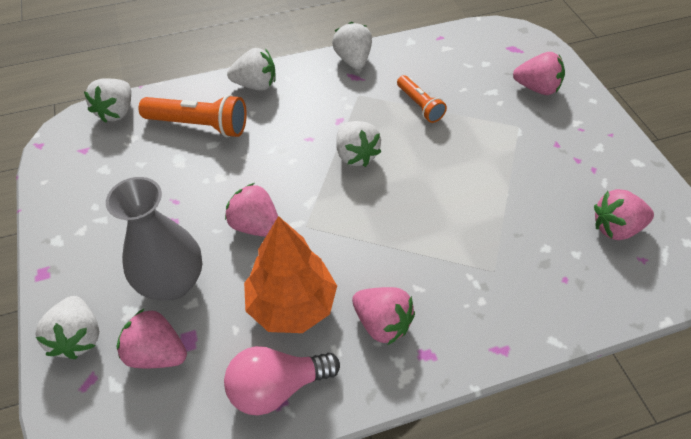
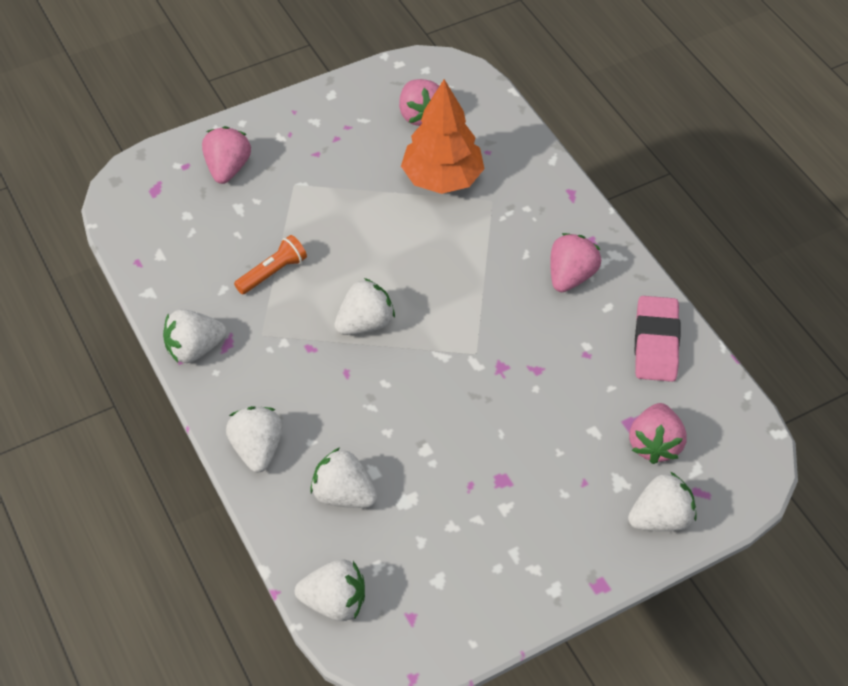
camera: 100 degrees left, 0 degrees up
grey vase [106,177,202,301] -> none
orange flashlight [139,94,247,137] -> white strawberry [310,447,377,508]
pink light bulb [224,346,340,416] -> pink eraser [635,296,680,382]
pink strawberry [225,183,278,237] -> none
orange tree [244,216,337,333] -> orange tree moved to [401,79,485,194]

